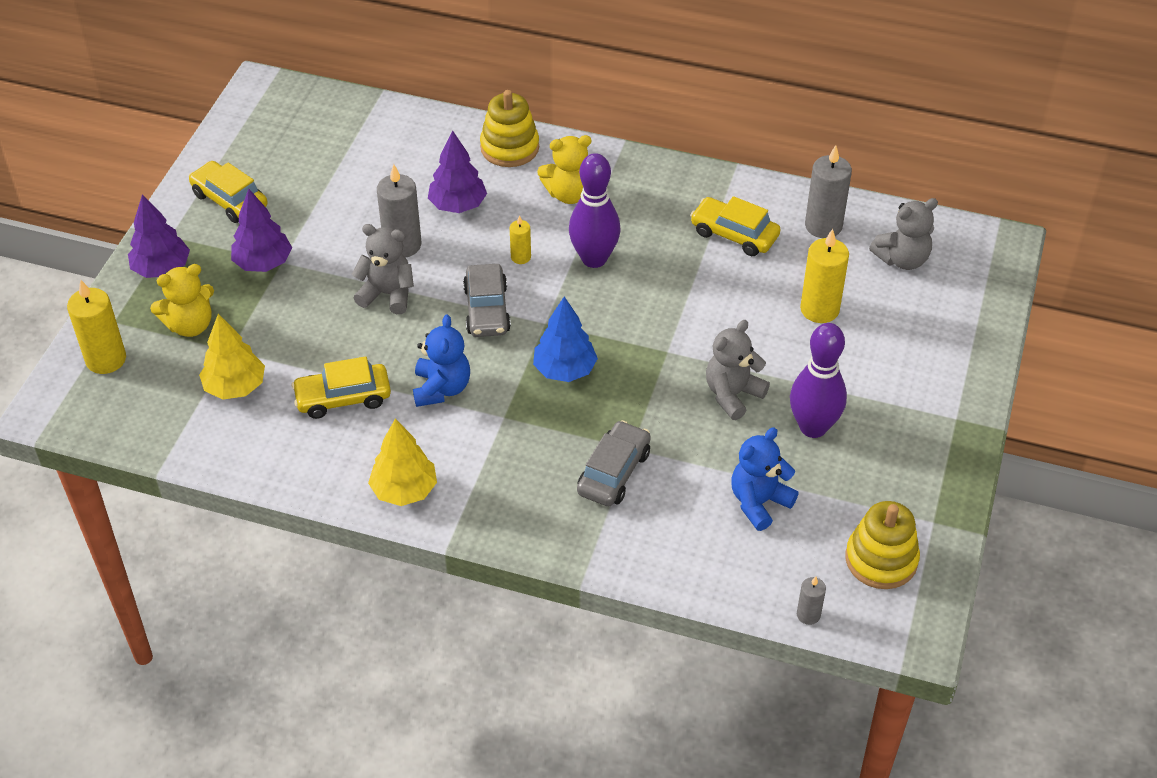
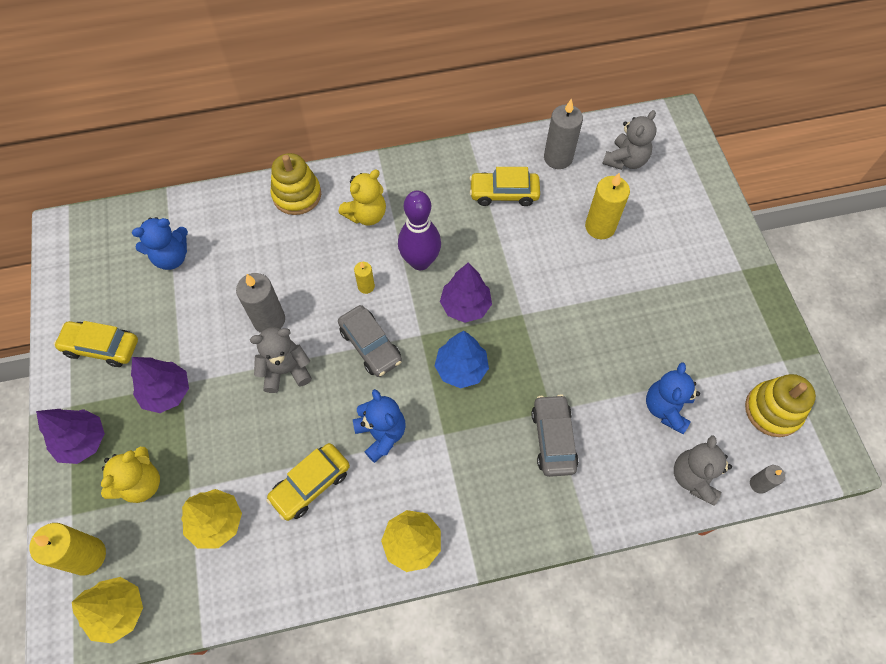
camera: 30 degrees left, 15 degrees up
purple tree [428,130,487,213] -> purple tree moved to [440,262,492,323]
grey teddy bear [706,320,770,420] -> grey teddy bear moved to [674,435,732,506]
purple bowling pin [790,323,847,438] -> none
none -> yellow tree [72,577,143,644]
none -> blue teddy bear [132,217,188,270]

